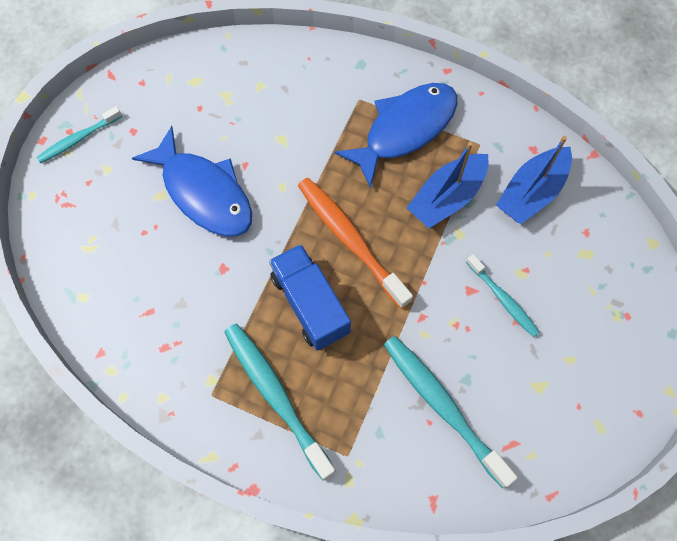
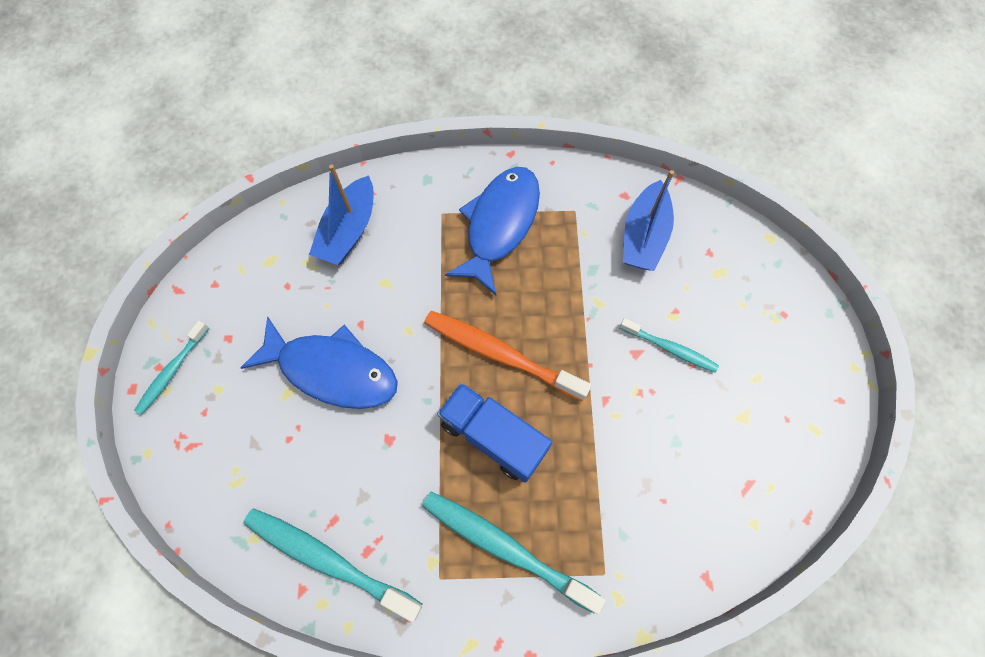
camera: 25 degrees left, 0 degrees up
turquoise toothbrush [384,336,518,488] -> turquoise toothbrush moved to [243,508,422,622]
blue boat [406,142,489,228] -> blue boat moved to [309,164,374,265]

